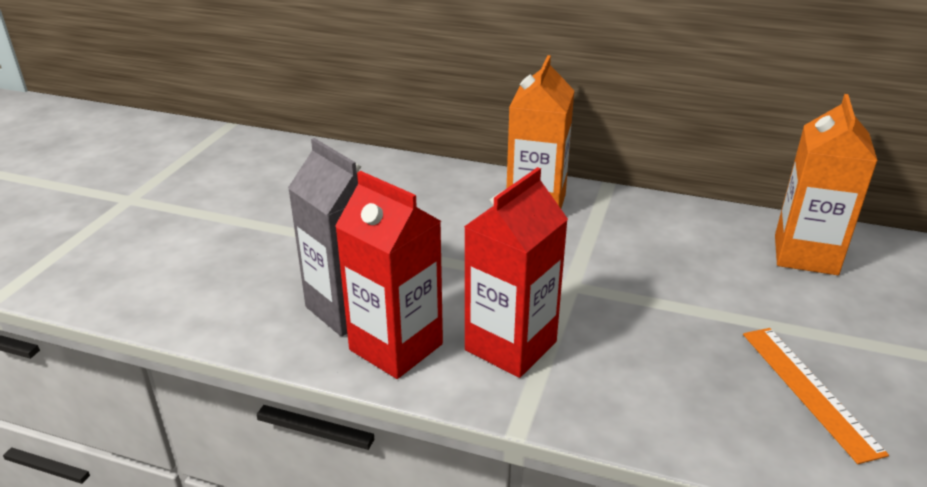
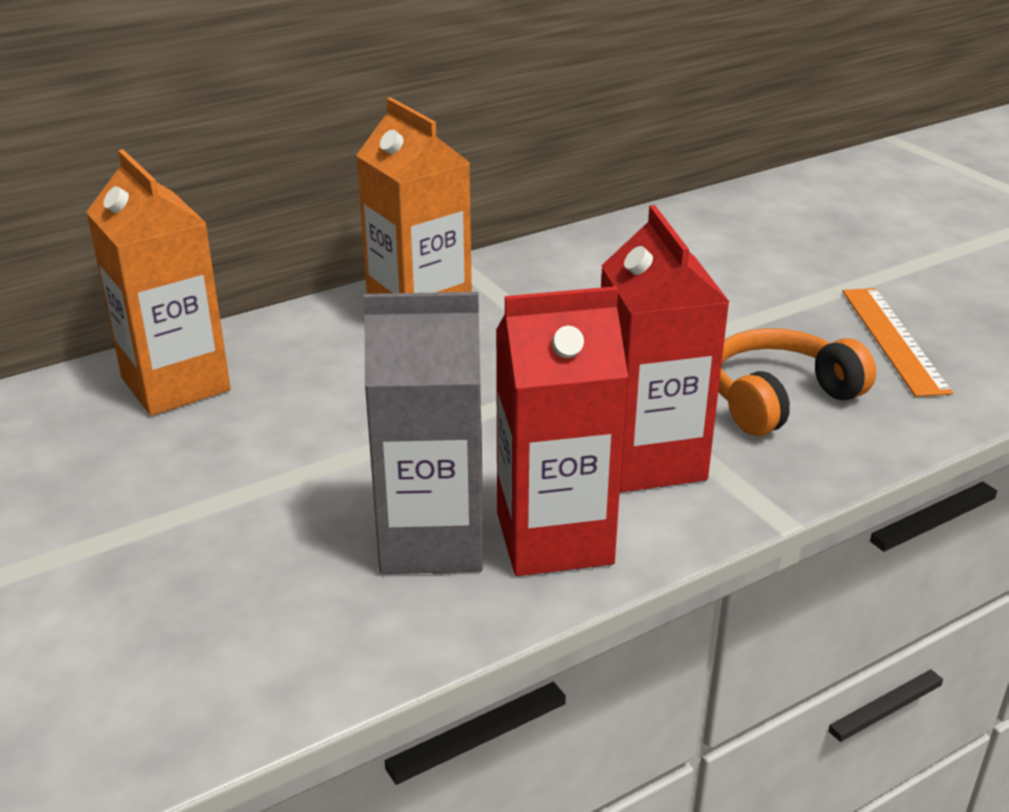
camera: 50 degrees left, 0 degrees up
orange ruler [743,328,889,464] -> orange ruler turned 60 degrees clockwise [842,288,953,397]
orange carton [775,94,878,275] -> orange carton moved to [86,149,231,416]
none -> orange headphones [718,328,876,436]

